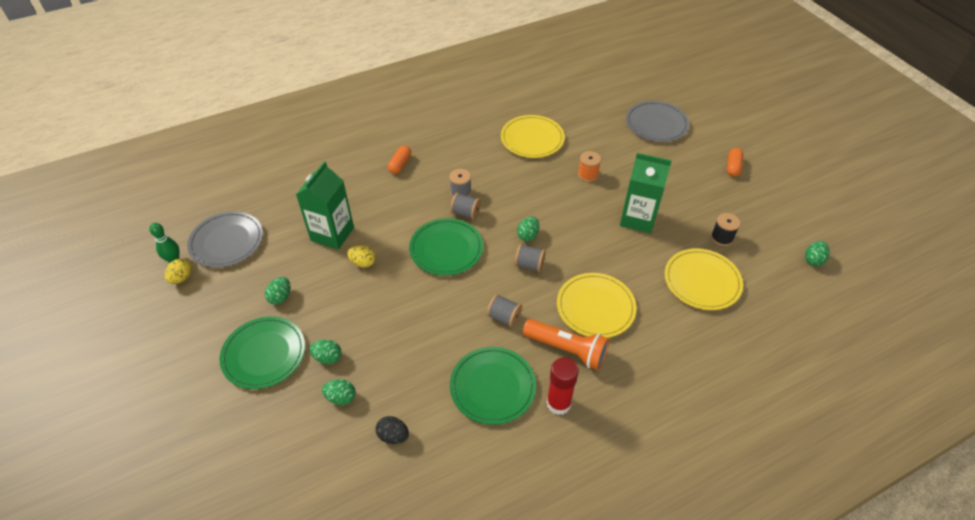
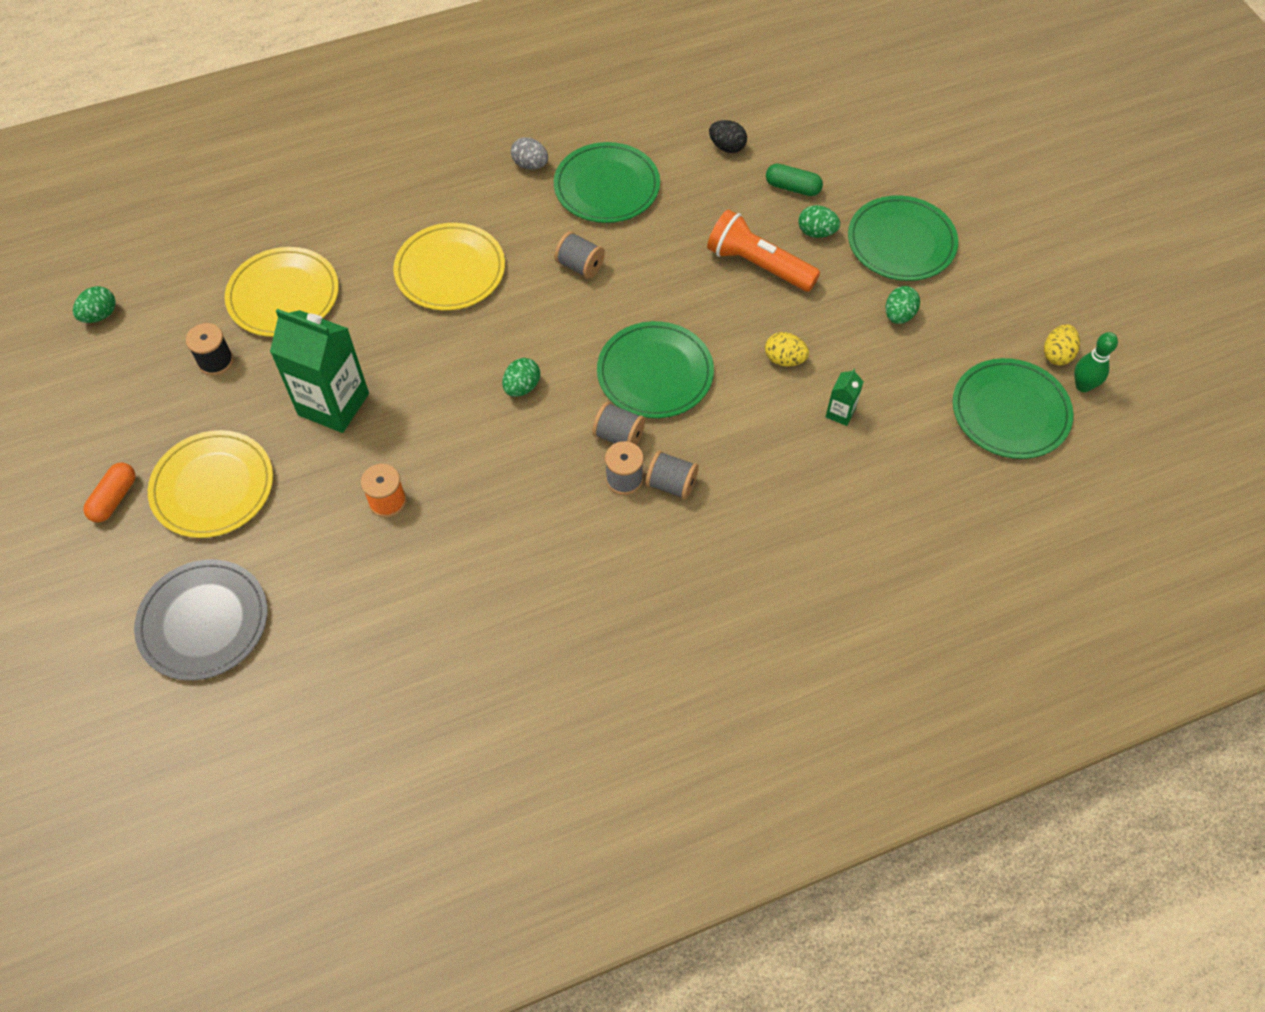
camera: 175 degrees left, 10 degrees up
grey plate [187,211,263,268] -> green plate [953,358,1074,459]
green carton [296,161,354,250] -> green carton [826,369,864,426], size x0.45
green egg [322,379,356,405] -> green capsule [766,163,823,196]
orange capsule [388,146,411,174] -> none
yellow plate [501,115,565,158] -> yellow plate moved to [148,430,273,538]
grey spool [514,244,546,272] -> grey spool moved to [646,451,699,500]
orange flashlight [523,319,609,370] -> orange flashlight moved to [707,209,820,292]
red glue stick [547,357,579,415] -> grey egg [511,137,548,170]

